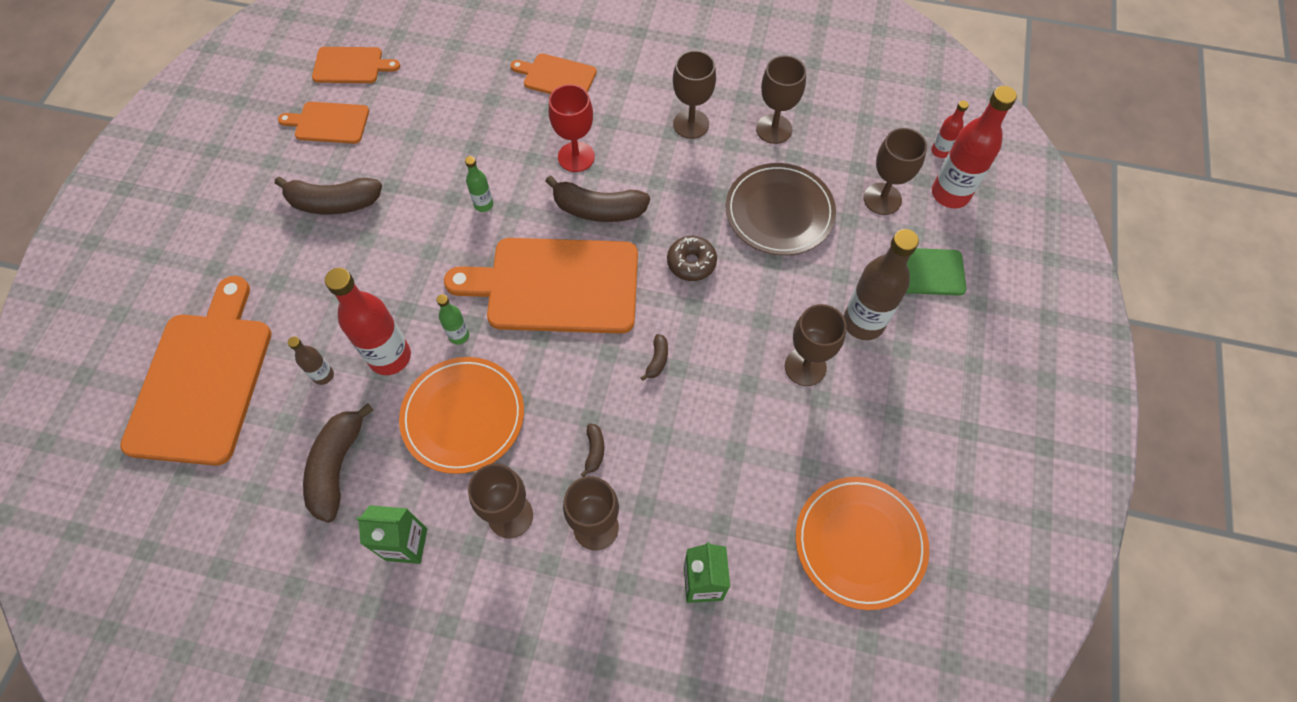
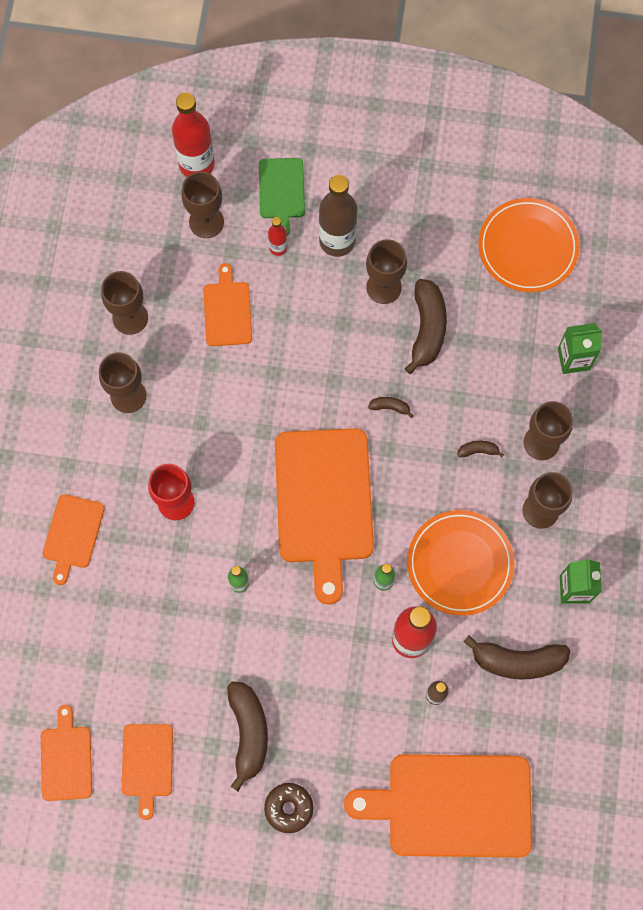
camera: 95 degrees left, 10 degrees up
brown banana [545,176,650,222] -> brown banana moved to [405,279,447,374]
brown donut [667,236,717,281] -> brown donut moved to [264,783,313,833]
brown plate [725,163,836,255] -> orange cutting board [203,263,252,346]
red bottle [931,100,969,158] -> red bottle moved to [268,217,287,256]

